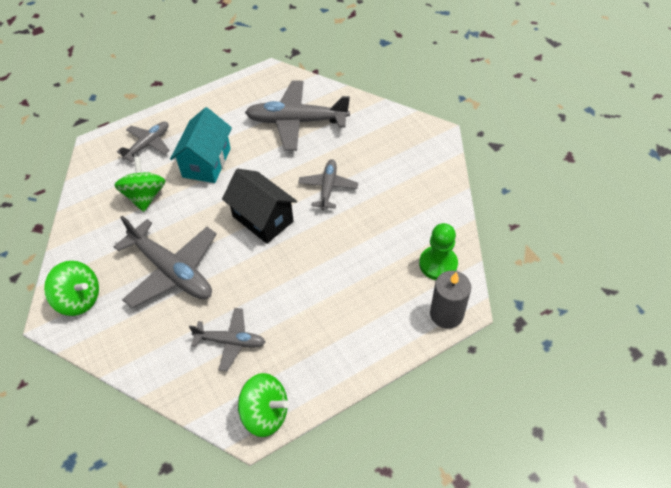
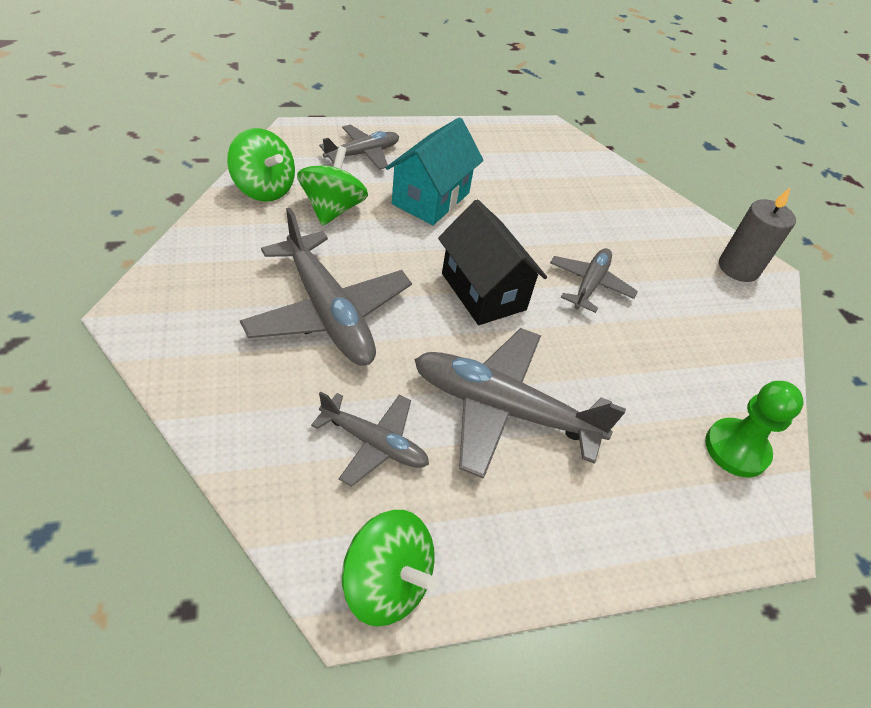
camera: 10 degrees right, 5 degrees down
green spinning top [44,261,99,316] -> green spinning top moved to [227,128,295,202]
grey plane [245,81,350,151] -> grey plane moved to [414,328,626,479]
grey candle [430,271,471,329] -> grey candle moved to [719,188,796,282]

